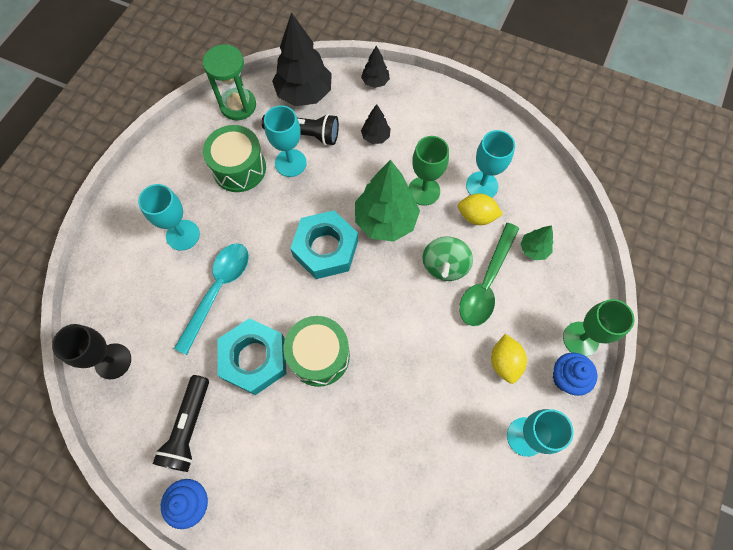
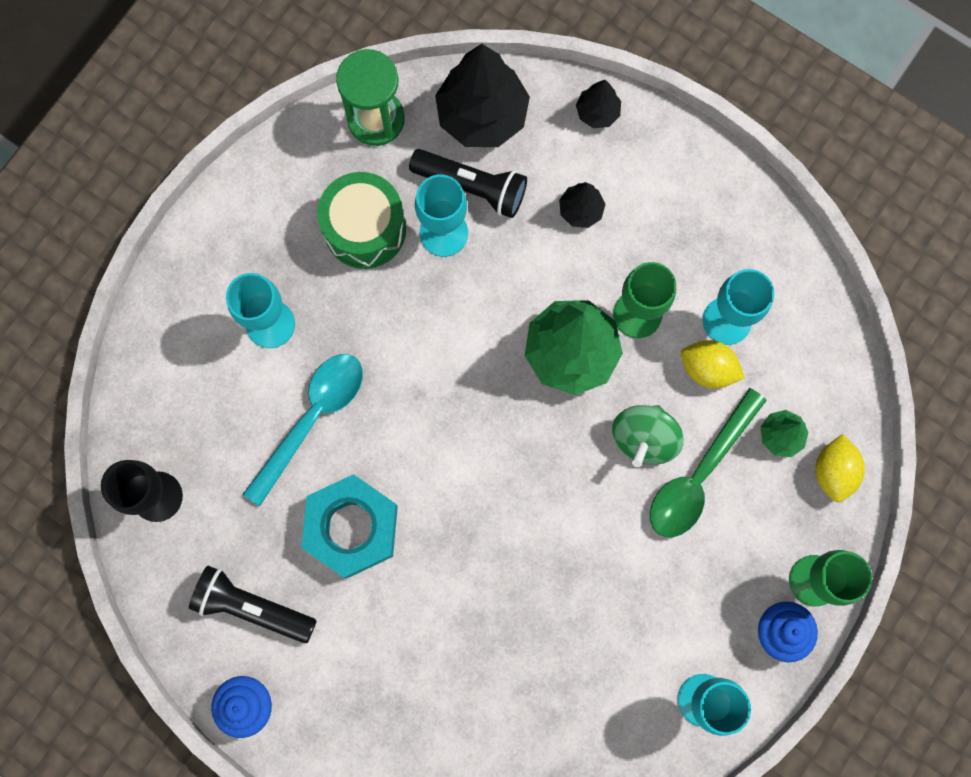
camera: 10 degrees right, 10 degrees up
black flashlight [153,375,209,472] -> black flashlight turned 90 degrees clockwise [189,565,317,643]
green drum [283,316,350,387] -> none
turquoise nut [290,210,358,279] -> none
yellow lemon [491,334,527,384] -> yellow lemon moved to [815,434,865,503]

